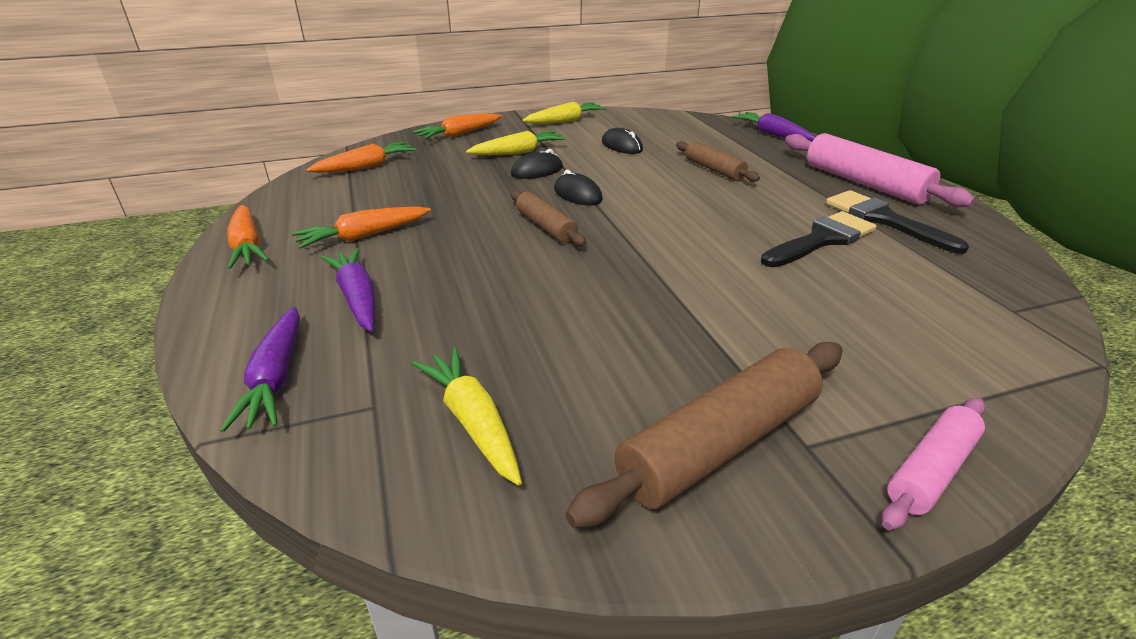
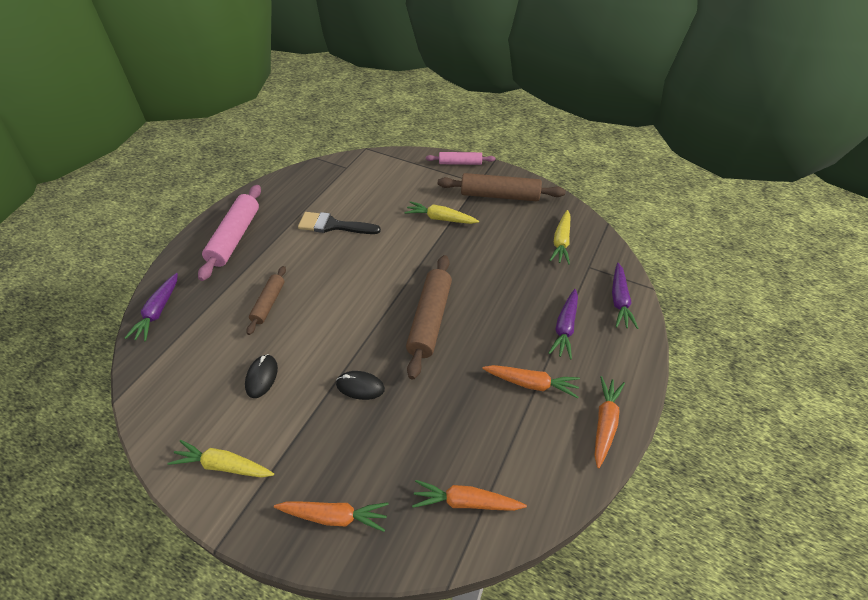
camera: 135 degrees left, 15 degrees up
purple carrot [220,307,300,432] -> purple carrot turned 150 degrees clockwise [612,263,639,329]
yellow carrot [466,131,566,155] -> yellow carrot moved to [405,201,479,224]
brown rolling pin [511,190,587,246] -> brown rolling pin [406,255,452,379], size x1.70
black mouse [554,170,603,206] -> none
black brush [826,190,969,254] -> none

